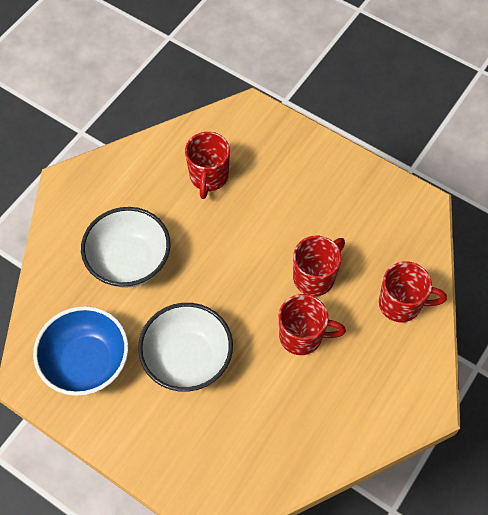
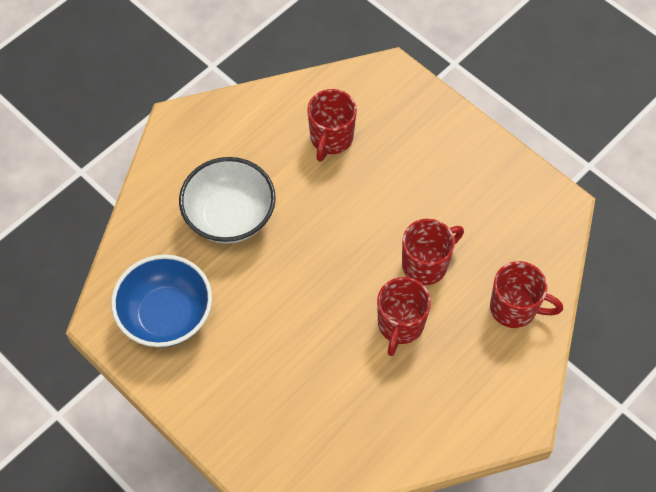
camera: 10 degrees right, 0 degrees up
white bowl [138,303,233,392] -> none
red mug [279,294,346,355] -> red mug turned 90 degrees clockwise [377,277,431,356]

